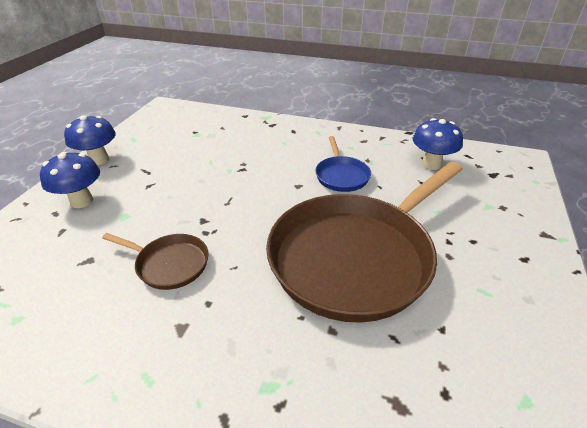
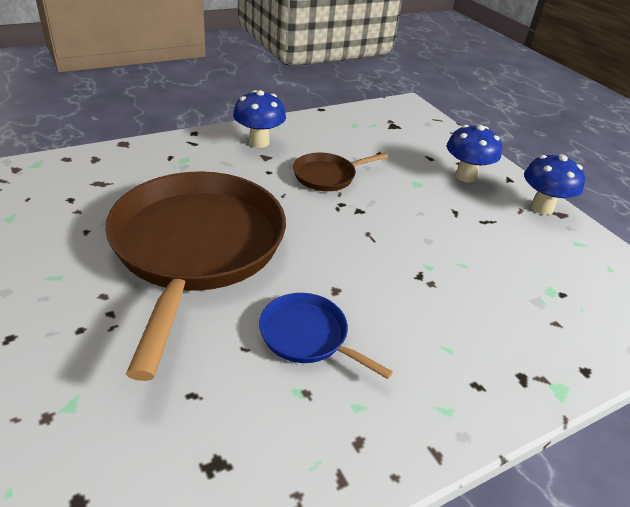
camera: 130 degrees right, 0 degrees up
blue mushroom [413,118,463,170] -> blue mushroom moved to [233,90,286,148]

